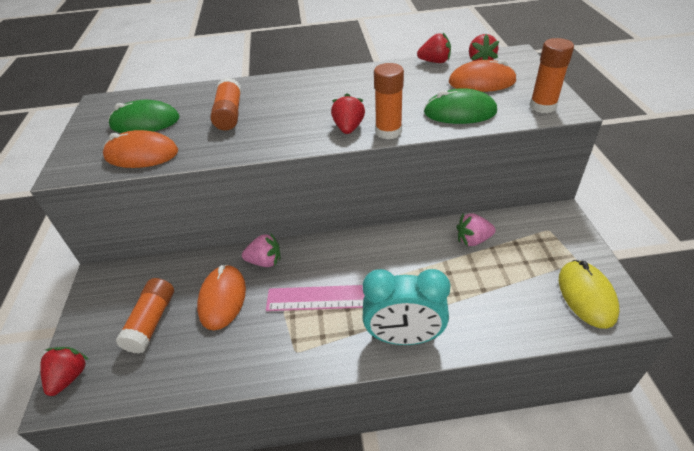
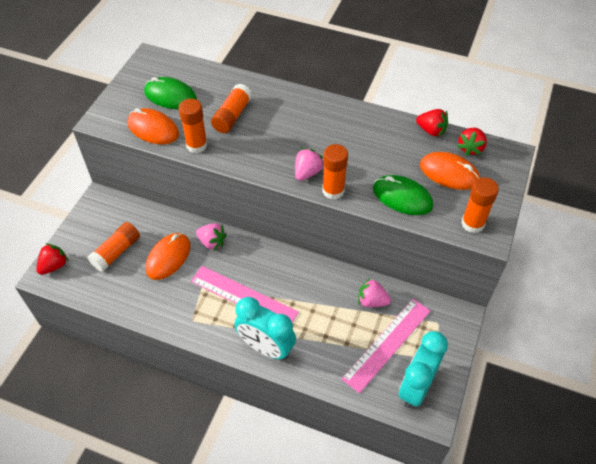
camera: 25 degrees right, 10 degrees up
red strawberry [331,93,365,134] -> pink strawberry [295,148,324,181]
yellow mouse [559,260,620,329] -> turquoise clock [399,331,448,408]
none -> orange glue stick [179,99,208,153]
none -> pink ruler [342,299,431,393]

